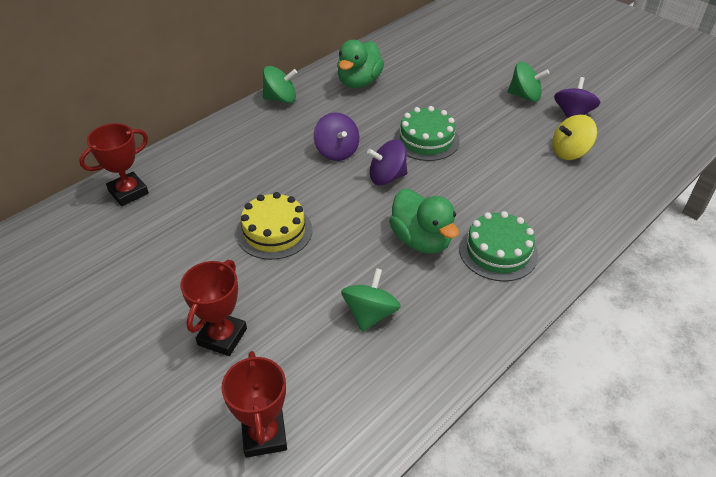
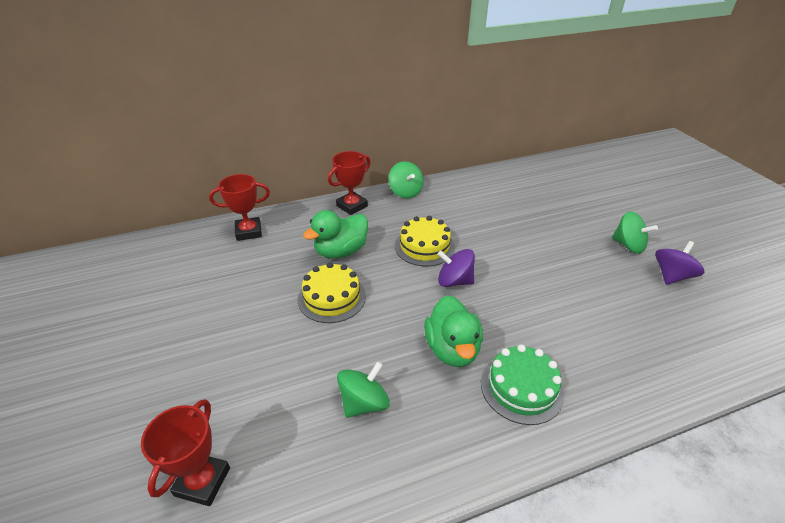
camera: 25 degrees right, 5 degrees down
red trophy [181,260,247,356] -> red trophy moved to [328,151,371,215]
green spinning top [263,66,297,103] -> green spinning top turned 45 degrees clockwise [388,161,424,199]
purple spinning top [314,113,359,161] -> yellow cake [395,216,455,266]
green duck [337,40,384,88] -> green duck moved to [303,210,368,259]
green cake [394,106,460,161] -> none
yellow spinning top [552,115,597,160] -> none

